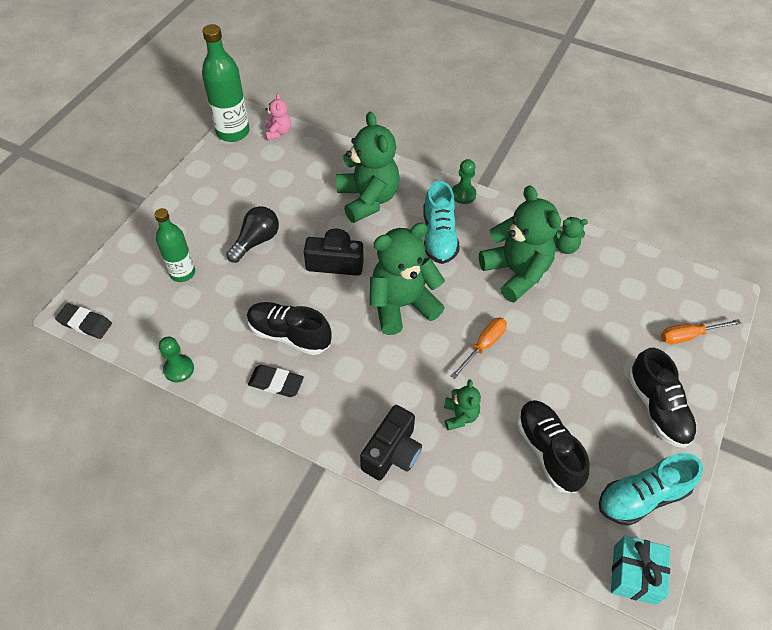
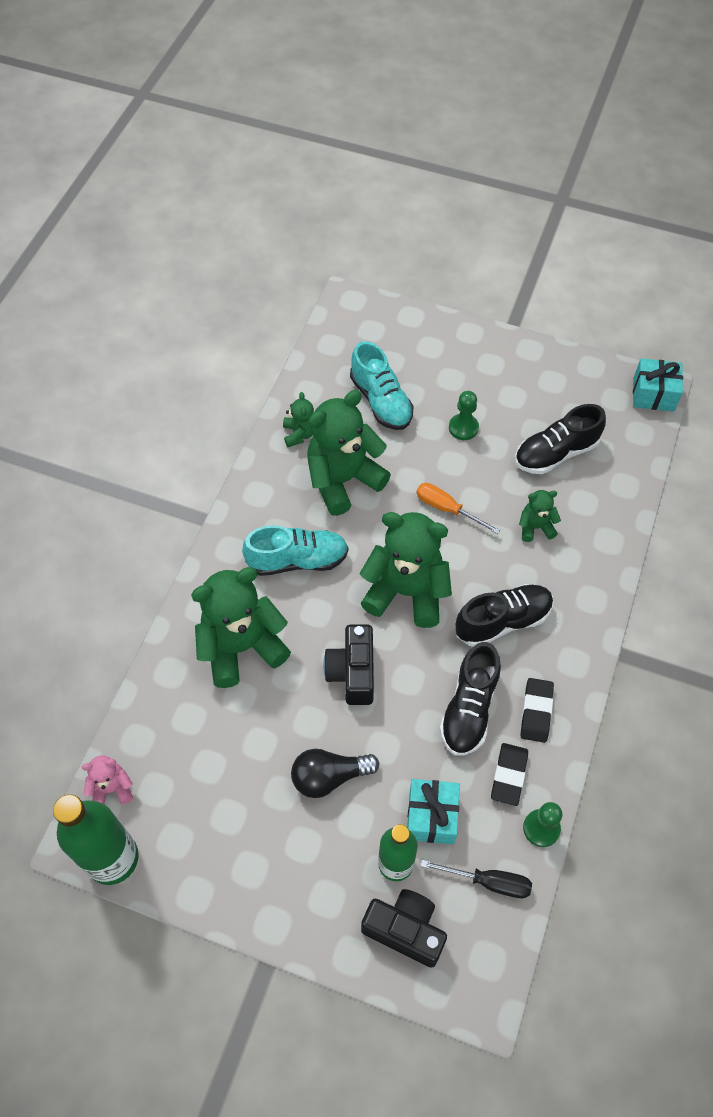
camera: 95 degrees left, 5 degrees up
black eraser [55,303,112,339] -> black eraser moved to [491,743,528,806]
black light bulb [226,206,279,263] -> black light bulb turned 45 degrees counterclockwise [291,749,379,798]
black camera [360,405,422,481] -> black camera moved to [361,889,447,967]
green teddy bear [370,223,445,335] -> green teddy bear turned 135 degrees clockwise [359,512,452,628]
green pawn [452,159,476,204] -> green pawn moved to [449,391,479,440]
turquoise shoe [599,453,703,526] -> turquoise shoe moved to [350,341,414,430]
black shoe [628,348,697,448] -> black shoe moved to [455,584,554,647]
orange screwdriver [661,319,741,344] -> none
none -> turquoise gift [407,779,460,844]
none -> black screwdriver [421,860,532,898]

